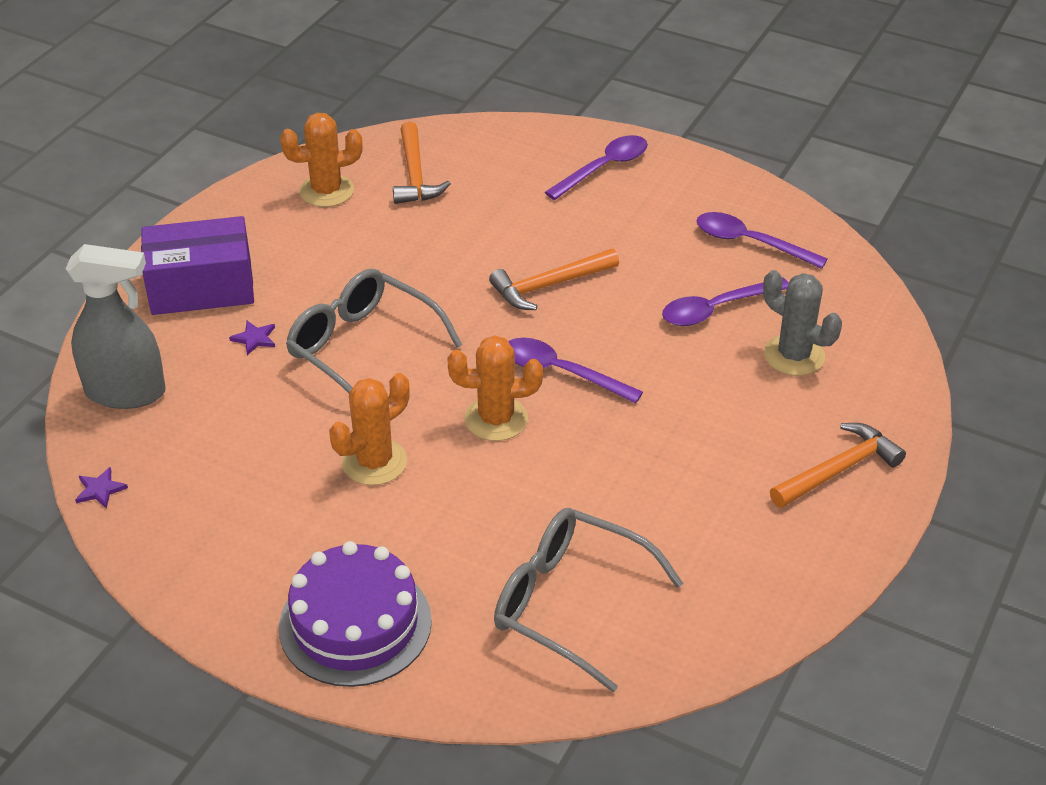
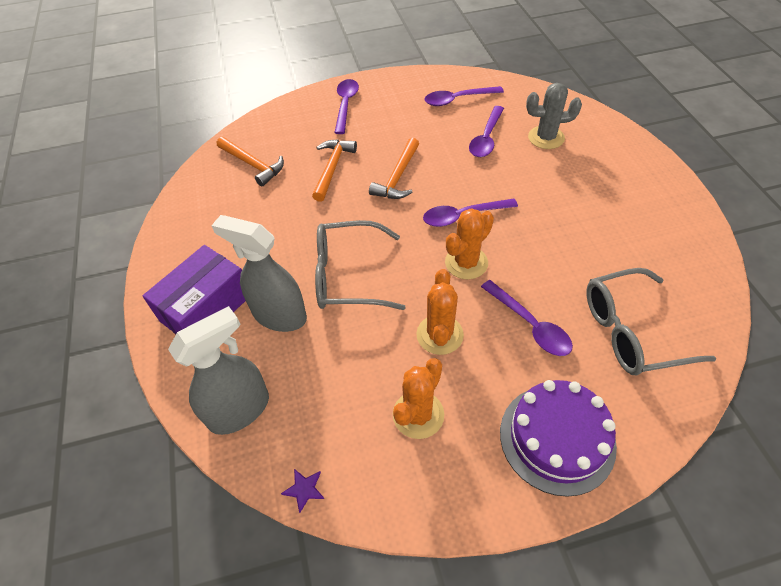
camera: 40 degrees left, 10 degrees up
purple star [229,321,275,355] -> grey spray bottle [211,215,307,332]
orange cactus [280,113,363,207] -> orange cactus moved to [393,358,444,439]
orange hammer [770,423,906,508] -> orange hammer moved to [312,139,357,202]
none -> purple spoon [481,280,573,356]

